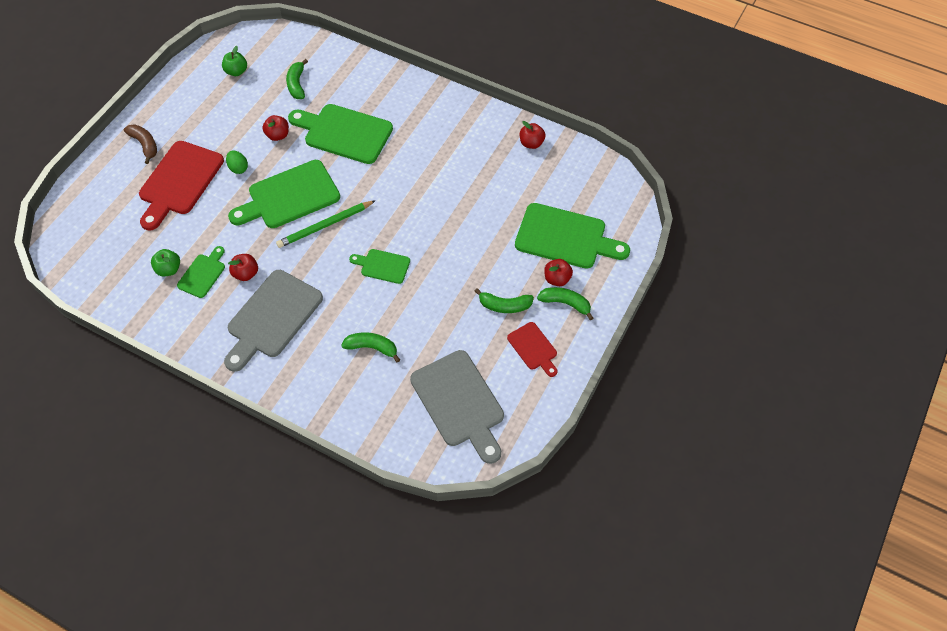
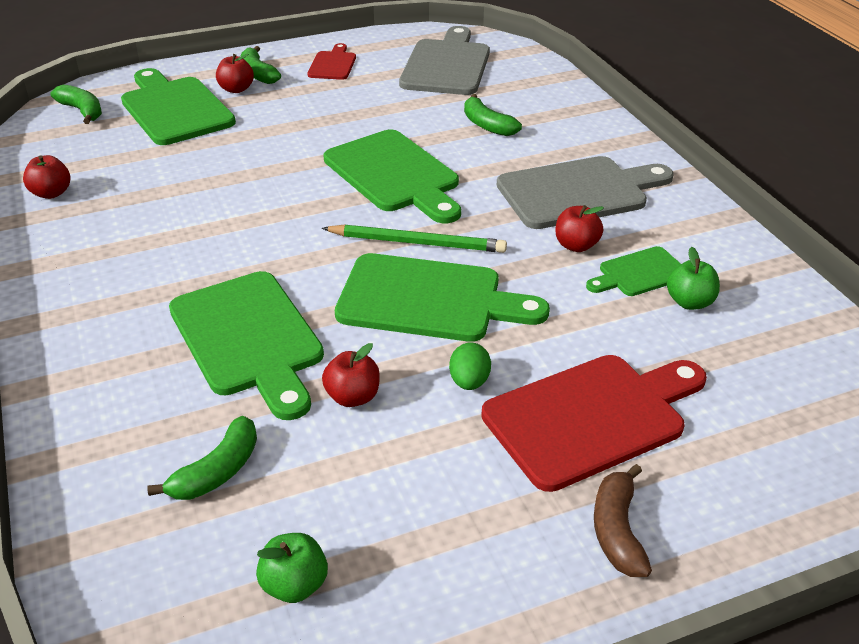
camera: 140 degrees left, 20 degrees down
green cutting board [349,249,410,284] -> green cutting board [324,130,461,223], size x1.90
green banana [475,288,534,313] -> green banana moved to [50,85,102,124]

